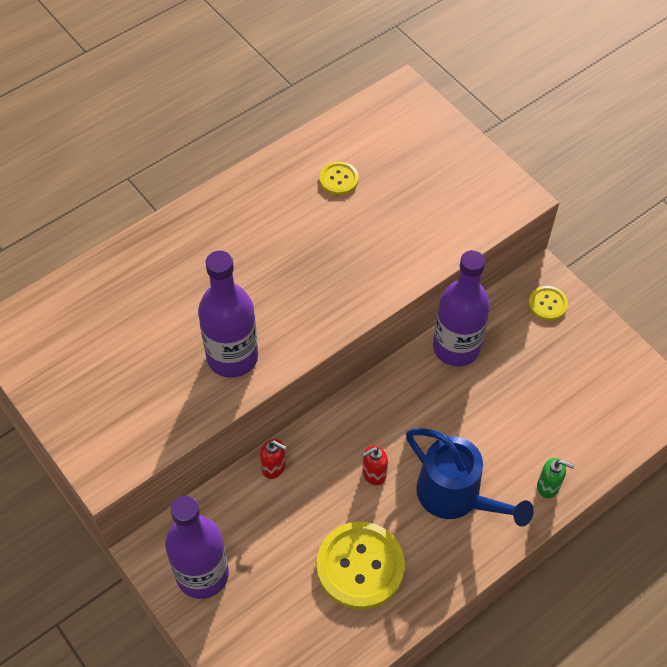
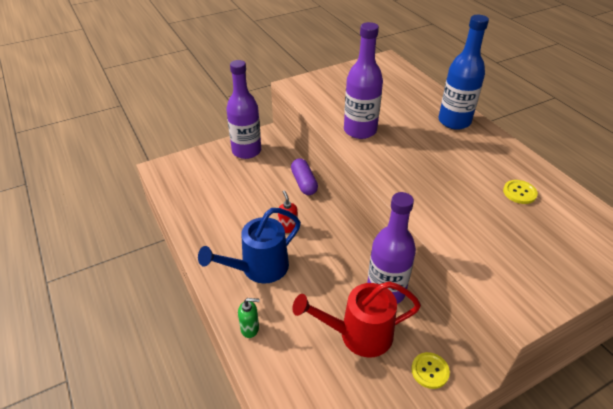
camera: 100 degrees right, 15 degrees down
red soap dispenser [260,439,286,479] -> purple capsule [291,158,318,195]
yellow button [316,522,405,610] -> none
green soap dispenser [537,458,575,498] -> green soap dispenser turned 120 degrees counterclockwise [238,298,260,338]
none -> red watering can [293,281,421,357]
none -> blue bottle [438,15,489,130]

